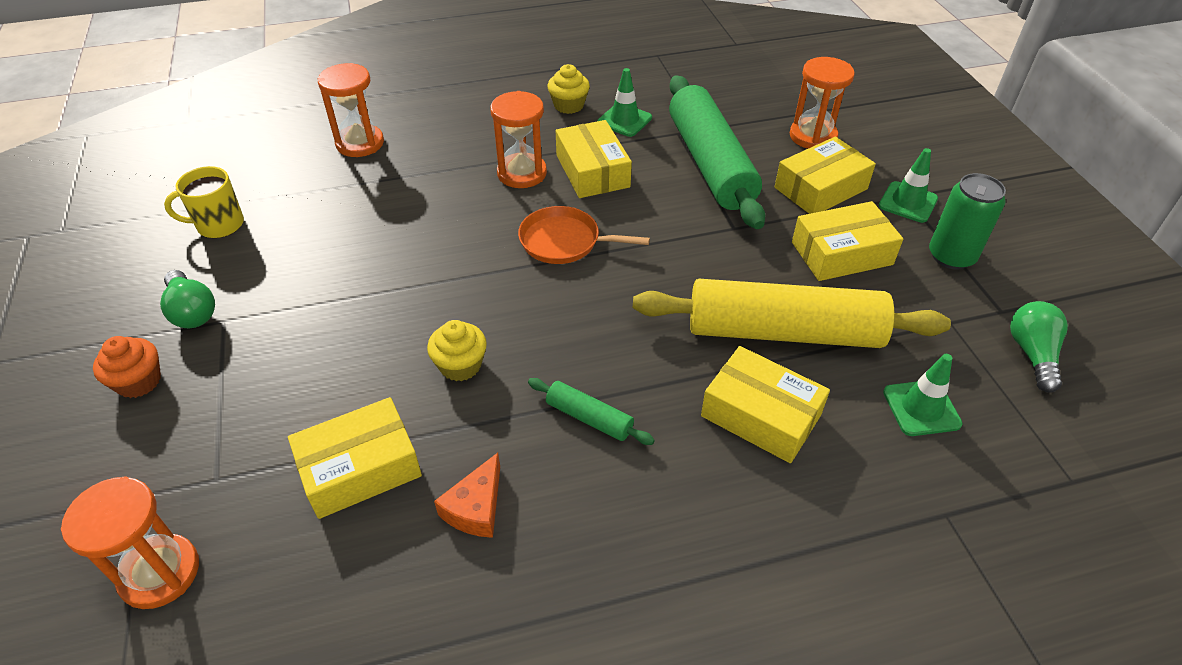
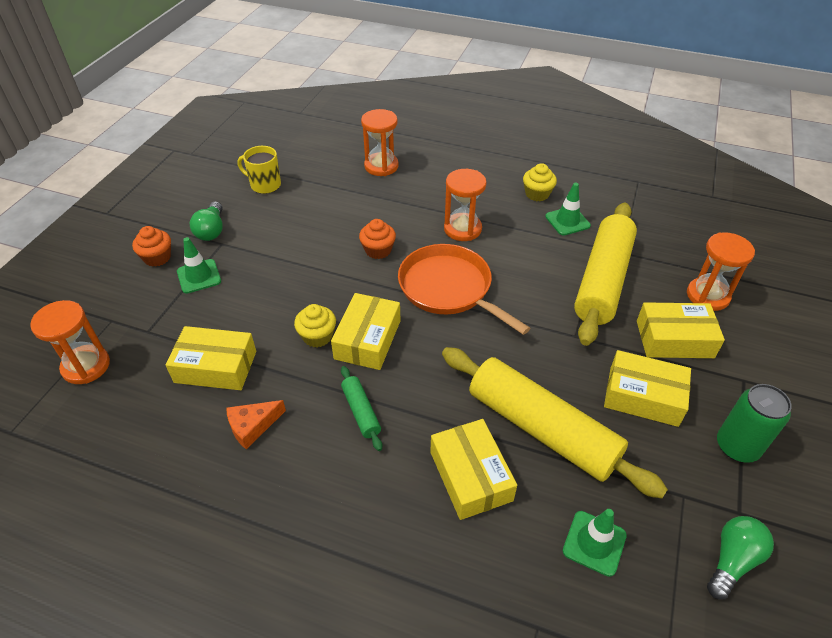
camera: 35 degrees right, 0 degrees up
orange pan [518,206,650,264] -> orange pan [398,244,530,335], size x1.52
yellow box [556,120,632,198] -> yellow box moved to [331,293,401,370]
green rolling pin [669,75,765,229] -> yellow rolling pin [574,202,637,346]
green traffic cone [879,148,938,223] -> green traffic cone moved to [177,237,221,293]
none -> orange cupcake [359,219,396,259]

